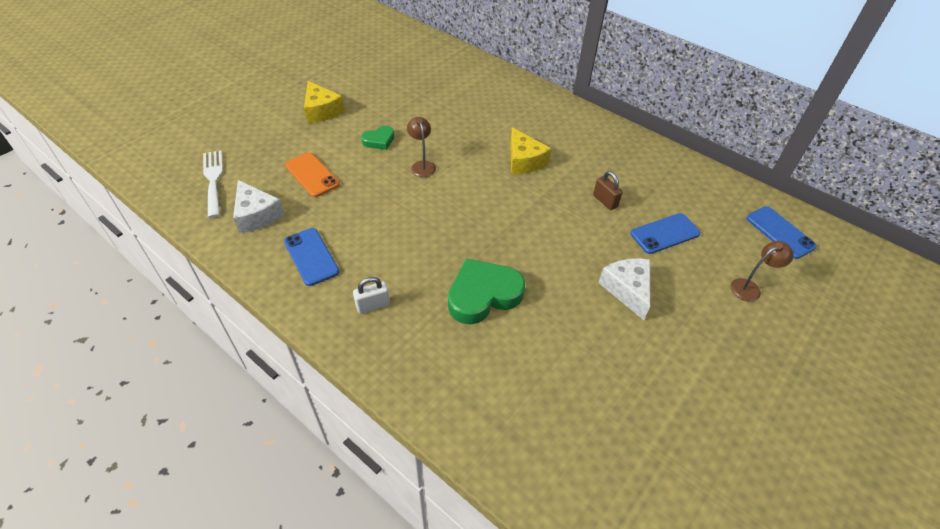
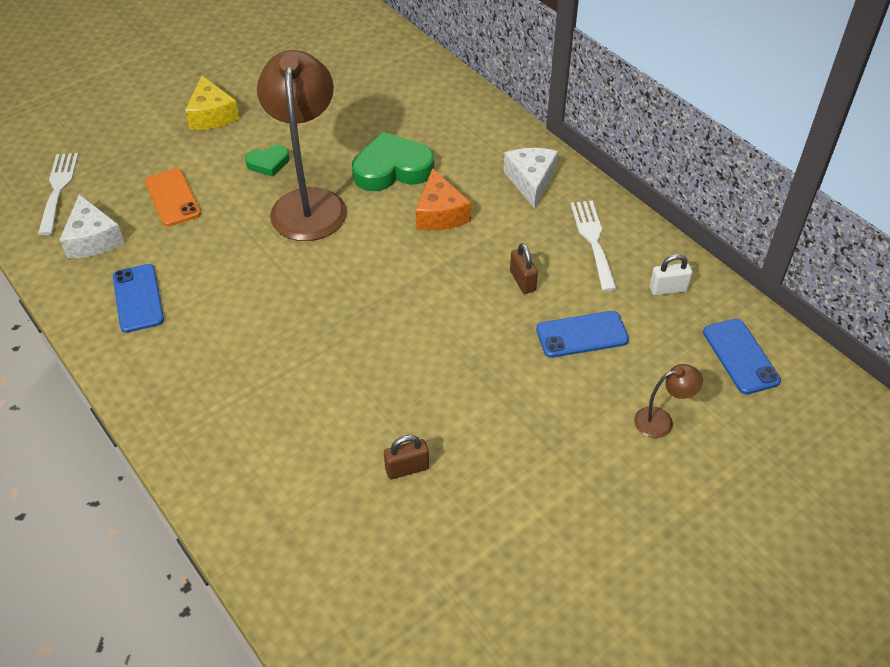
camera: 15 degrees right, 0 degrees up
white padlock [353,277,390,314] -> white padlock moved to [650,254,692,296]
brown lamp [407,117,436,177] -> brown lamp [257,50,347,241], size x2.39
green heart [448,258,525,324] -> green heart moved to [352,132,434,191]
yellow cheese [510,128,551,174] -> orange cheese [416,168,471,230]
white cheese [598,258,650,320] -> white cheese moved to [503,148,558,209]
none -> brown padlock [384,435,429,479]
none -> white fork [571,201,617,292]

